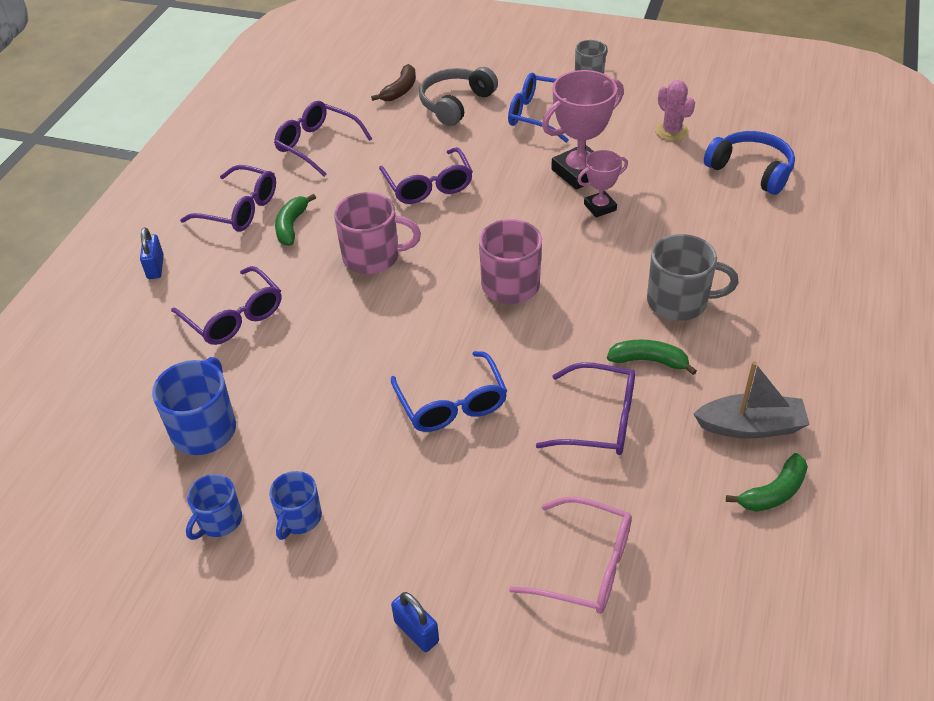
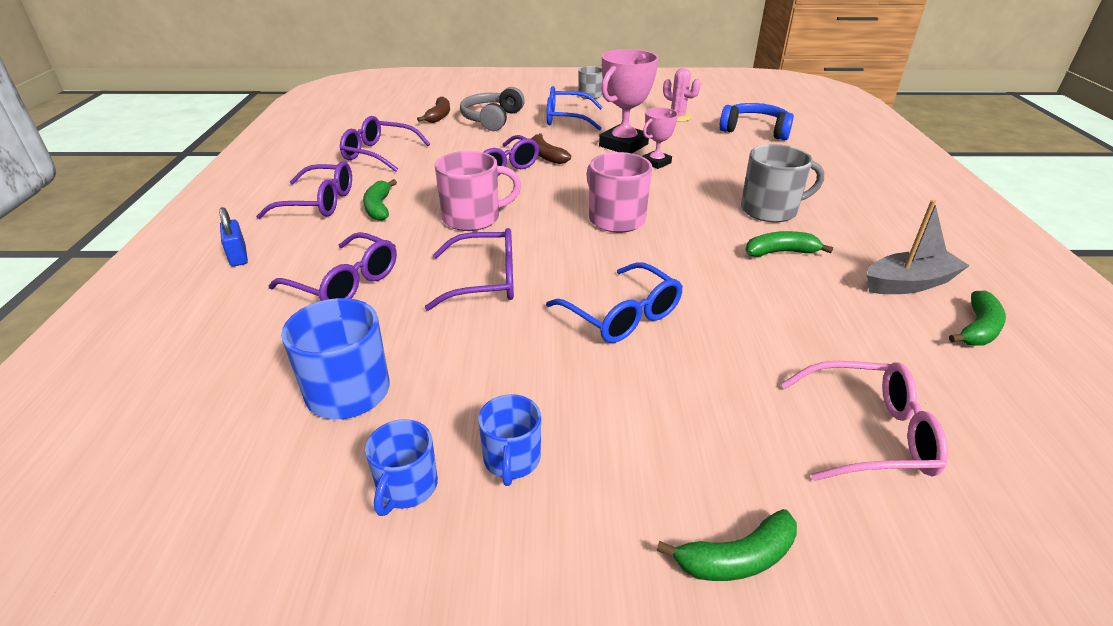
camera: 20 degrees left, 10 degrees down
blue padlock [391,592,439,652] -> green banana [657,509,797,581]
purple glasses [536,362,635,455] -> purple glasses moved to [425,228,514,311]
none -> brown banana [531,133,571,164]

